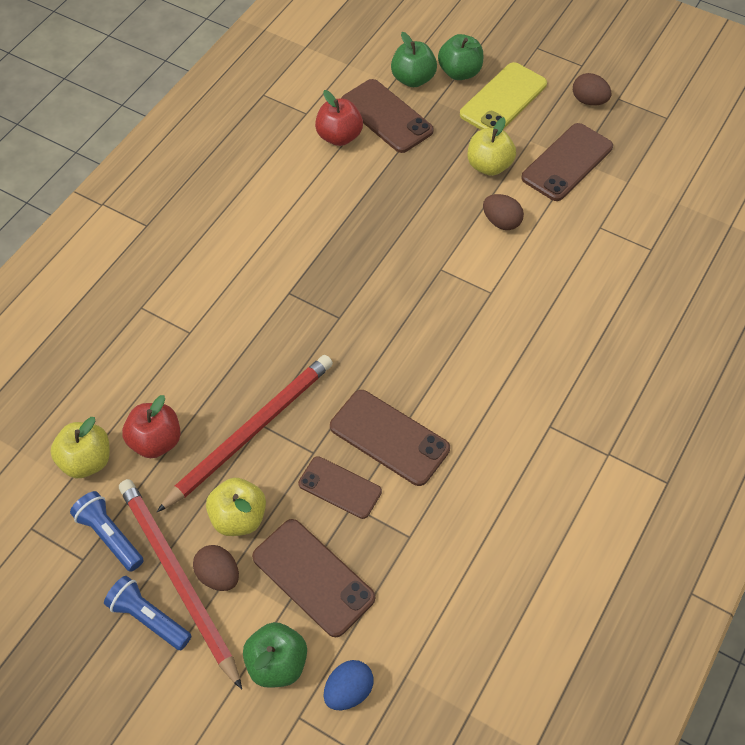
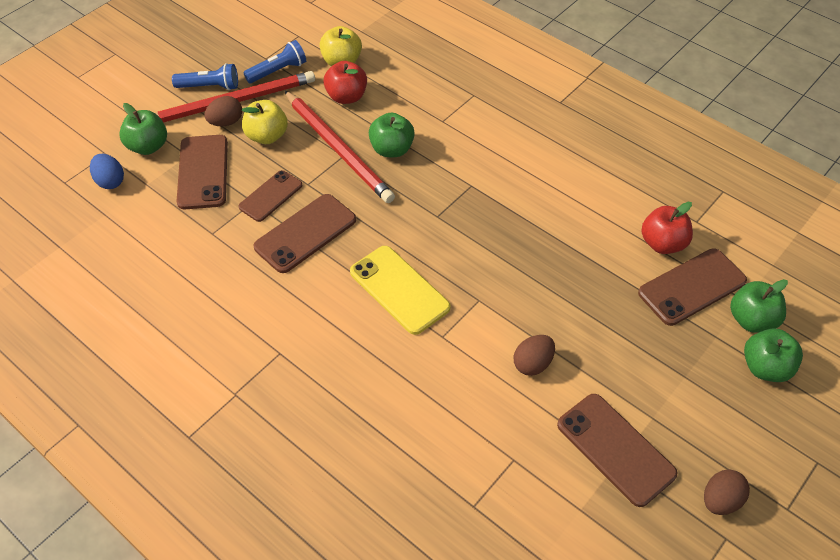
camera: 100 degrees right, 5 degrees down
blue flashlight [104,576,192,650] -> blue flashlight turned 45 degrees clockwise [172,63,238,90]
brown phone [252,519,375,637] -> brown phone turned 60 degrees counterclockwise [177,135,228,209]
yellow phone [460,62,547,130] -> yellow phone moved to [350,246,451,335]
yellow apple [468,117,516,176] -> none
none -> green apple [369,112,415,157]

